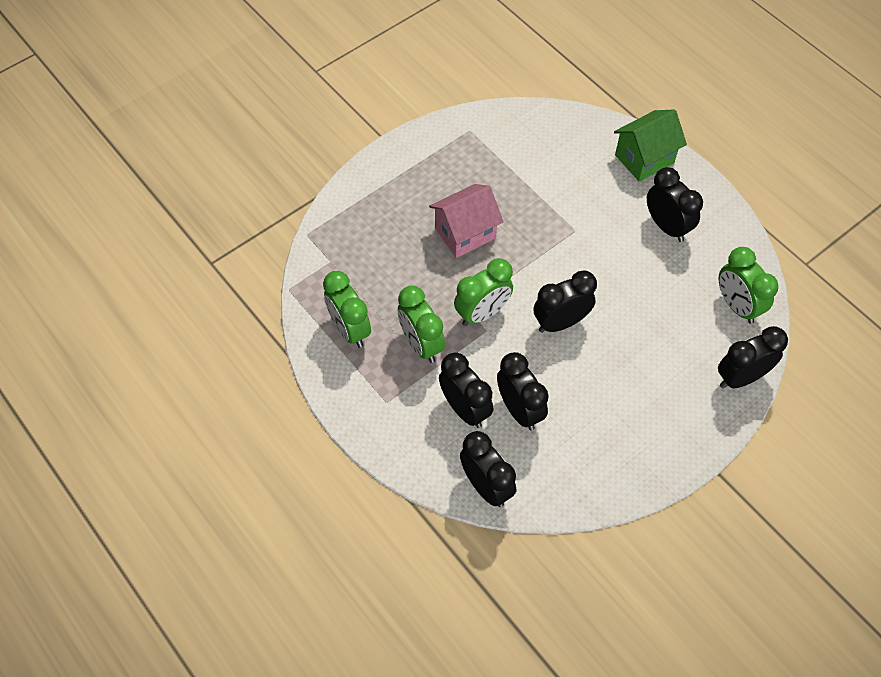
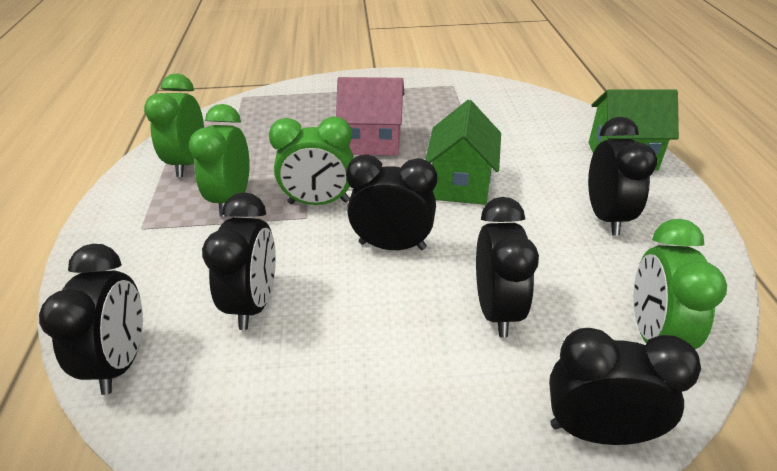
camera: 35 degrees right, 20 degrees down
black clock [439,353,493,428] -> black clock moved to [476,197,539,338]
none -> green house [425,100,501,205]

